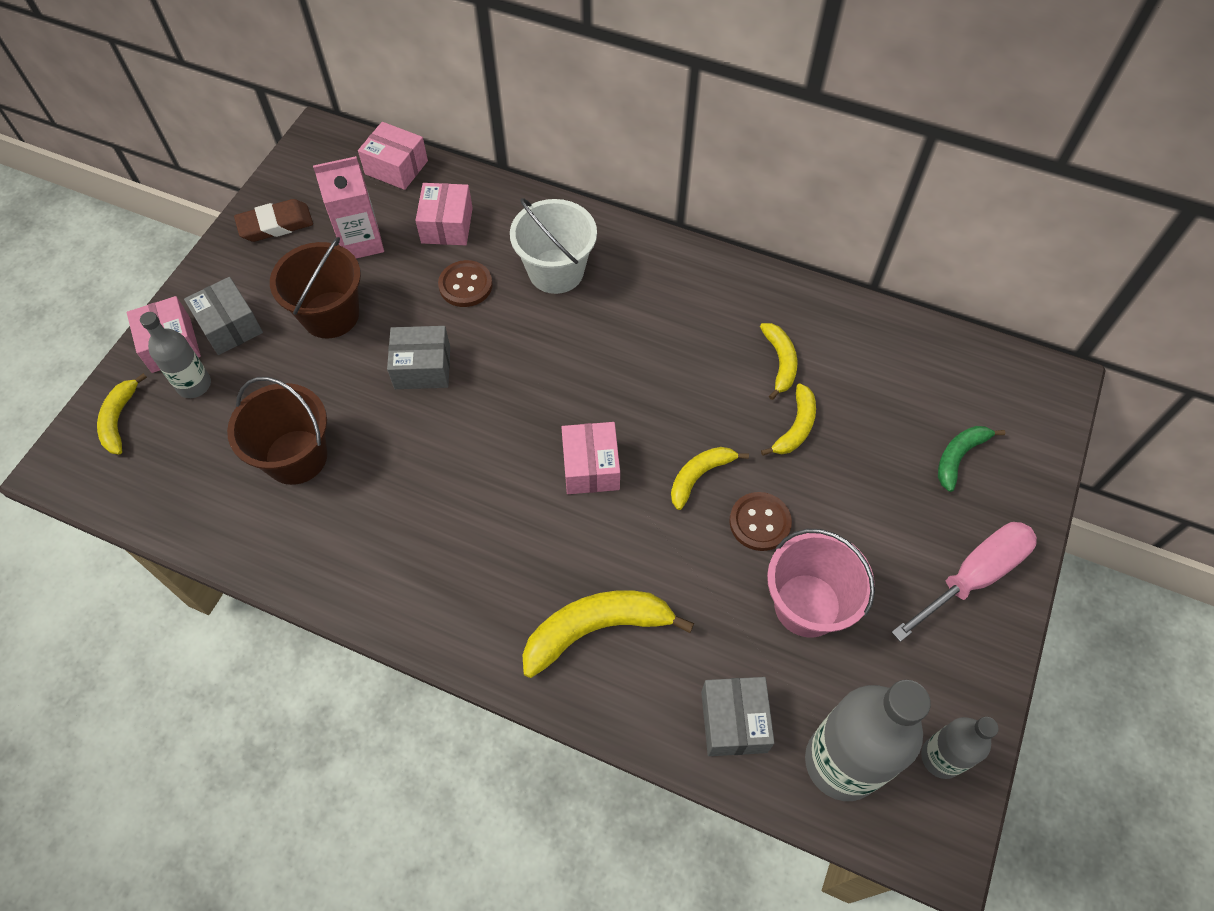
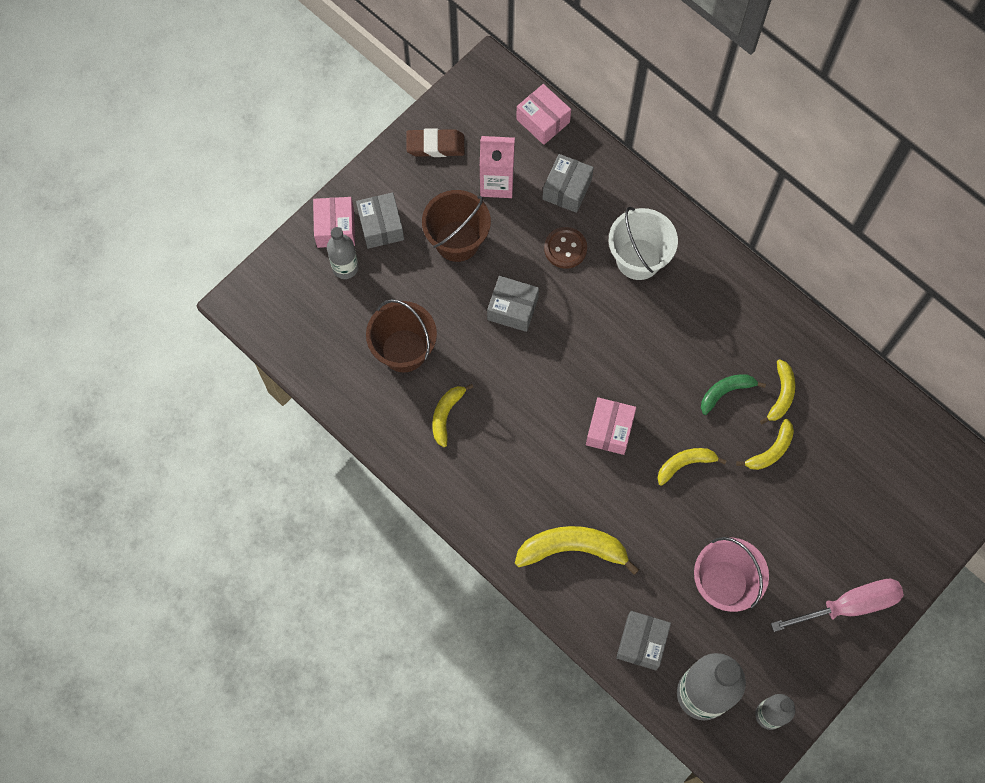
camera: 20 degrees right, 10 degrees up
yellow banana [97,373,147,455] -> yellow banana moved to [432,384,473,447]
pink box [415,183,473,245] -> grey box [542,154,594,213]
brown button [729,492,792,551] -> none
green banana [938,426,1006,492] -> green banana moved to [701,374,766,415]

